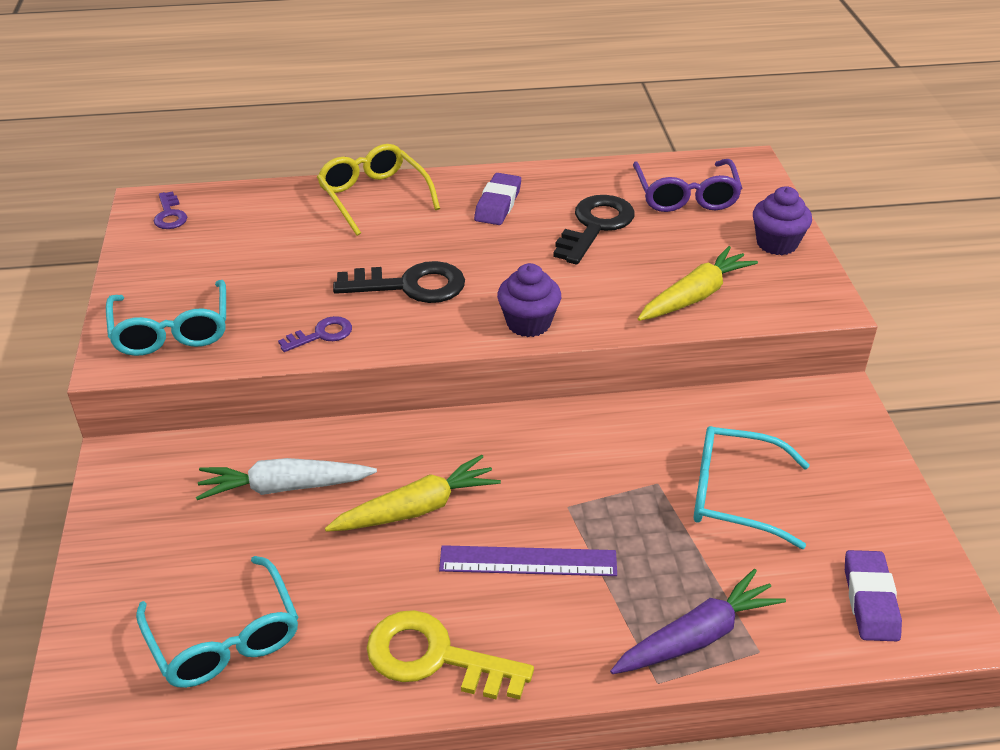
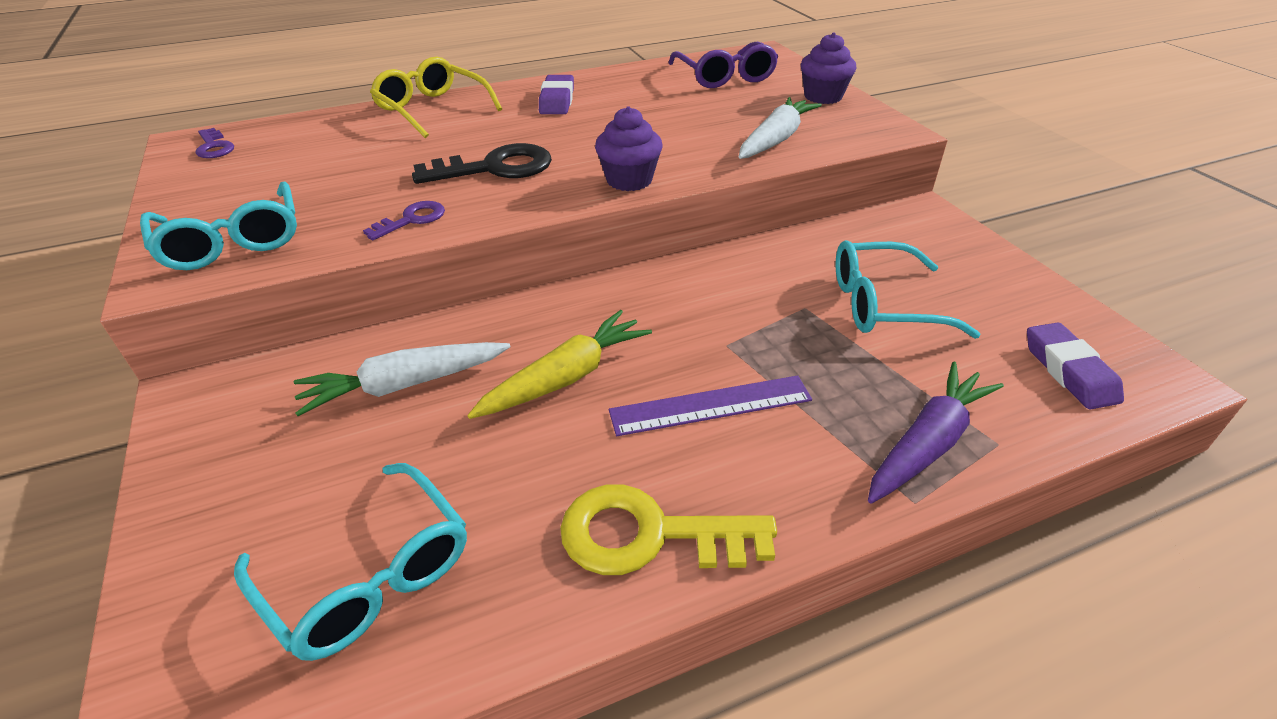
camera: 15 degrees left, 0 degrees up
black key [553,195,635,265] -> none
yellow carrot [638,246,758,321] -> white carrot [739,97,822,159]

